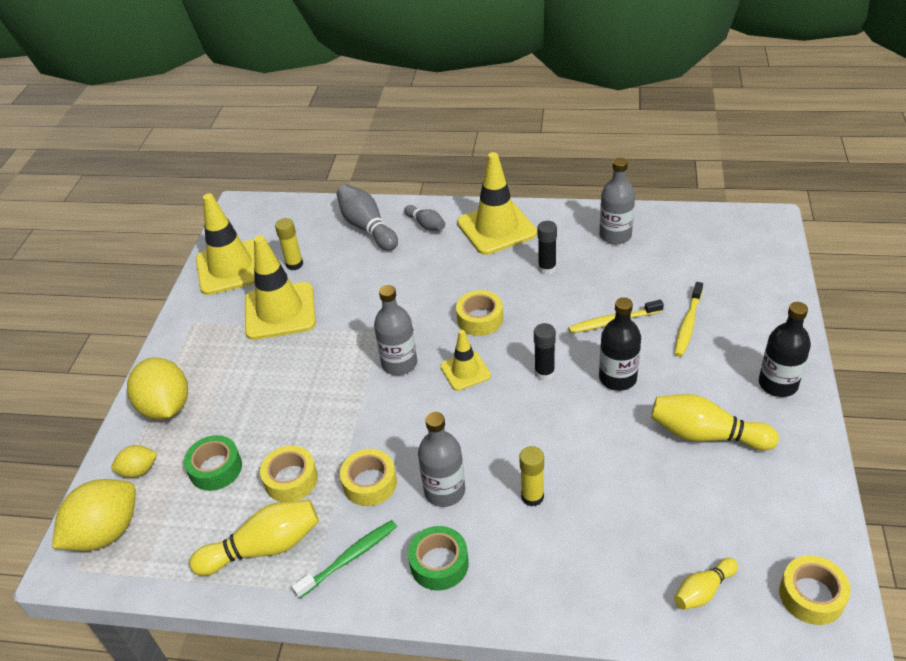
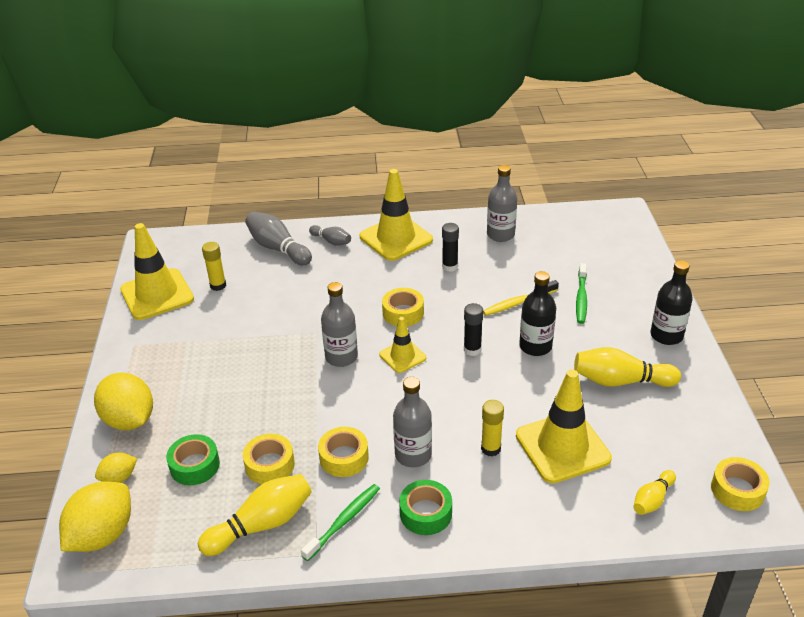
camera: 15 degrees left, 5 degrees down
yellow traffic cone [245,235,316,340] -> yellow traffic cone moved to [516,369,612,483]
yellow toothbrush [674,282,703,357] -> green toothbrush [576,263,587,324]

